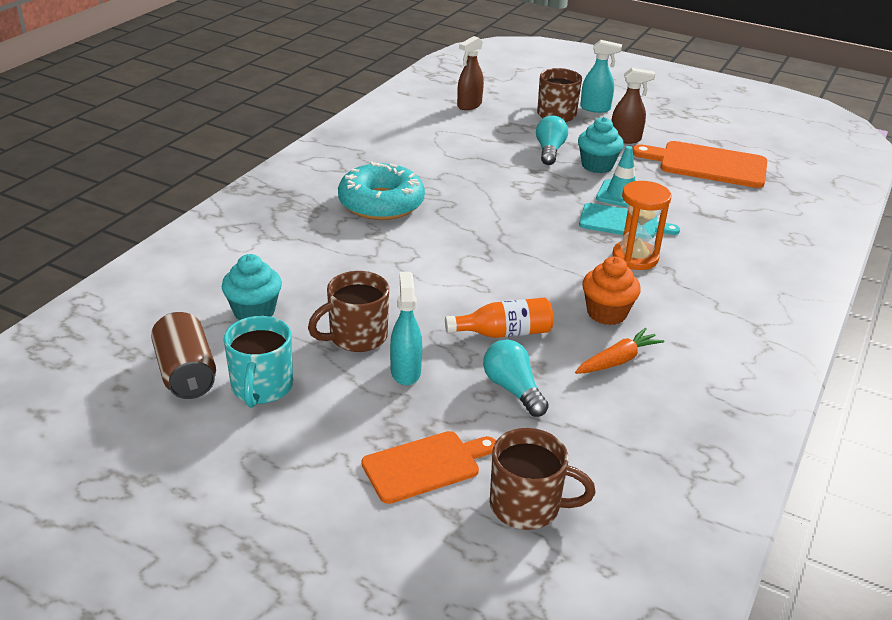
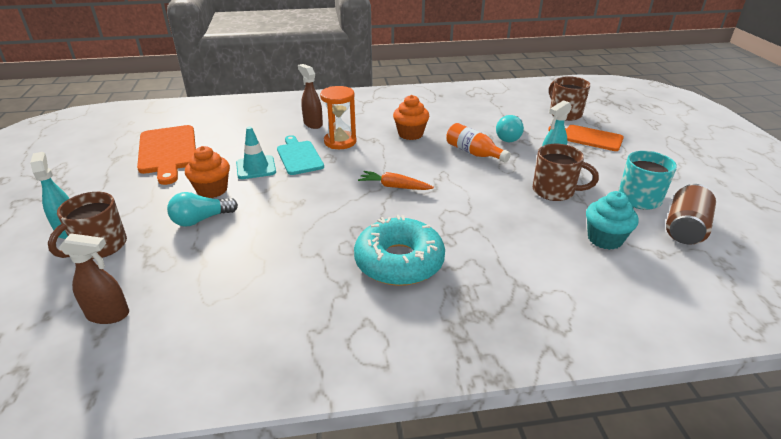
camera: 125 degrees left, 0 degrees up
orange carrot [575,328,665,374] -> orange carrot moved to [358,171,434,190]
turquoise cupcake [578,117,624,173] -> orange cupcake [185,146,230,198]
brown spray bottle [611,68,655,144] -> brown spray bottle moved to [298,64,323,129]

